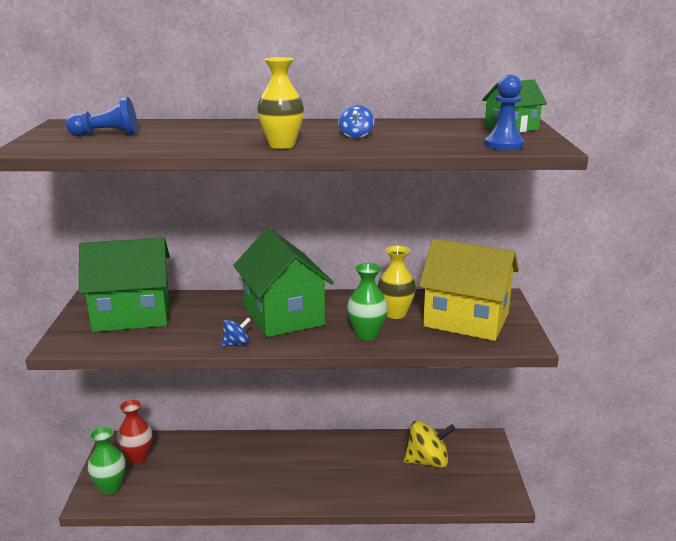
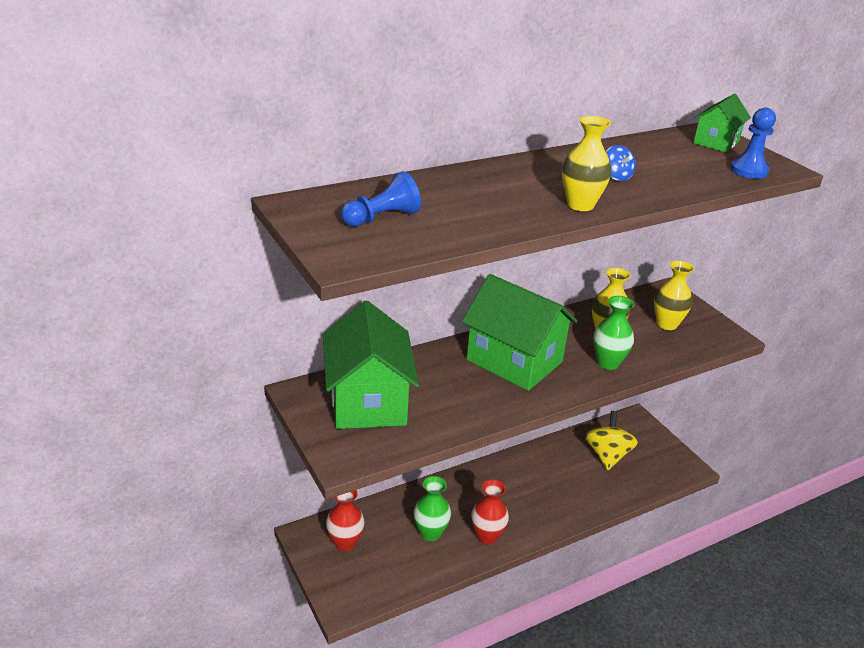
camera: 30 degrees left, 10 degrees up
green house [79,237,170,332] -> green house turned 60 degrees counterclockwise [323,301,419,429]
green vase [88,427,126,494] -> green vase moved to [414,476,451,541]
blue spinning top [222,318,251,347] -> none
yellow spinning top [404,420,456,468] -> yellow spinning top turned 45 degrees counterclockwise [585,411,638,470]
yellow house [419,238,519,341] -> yellow vase [654,260,694,330]
none -> red vase [471,479,509,545]

